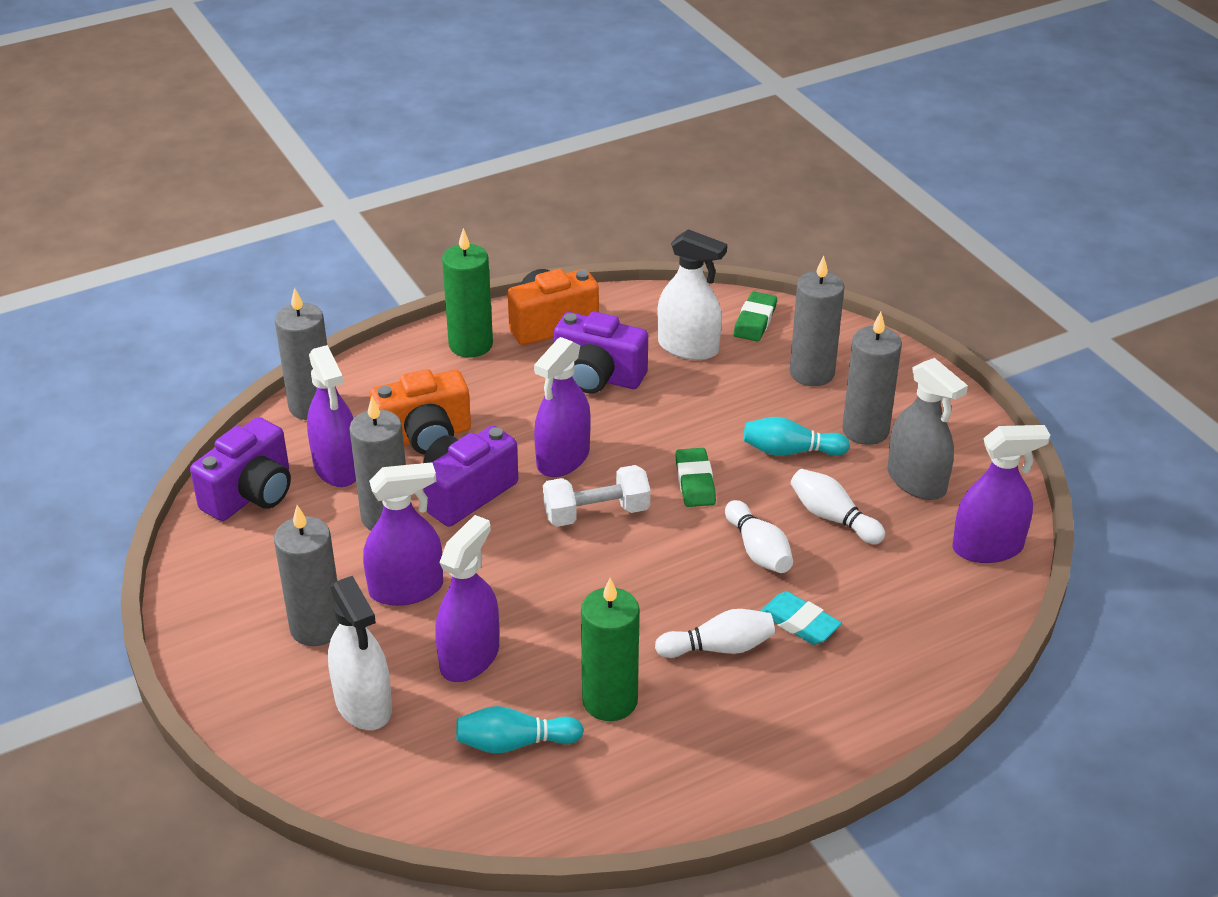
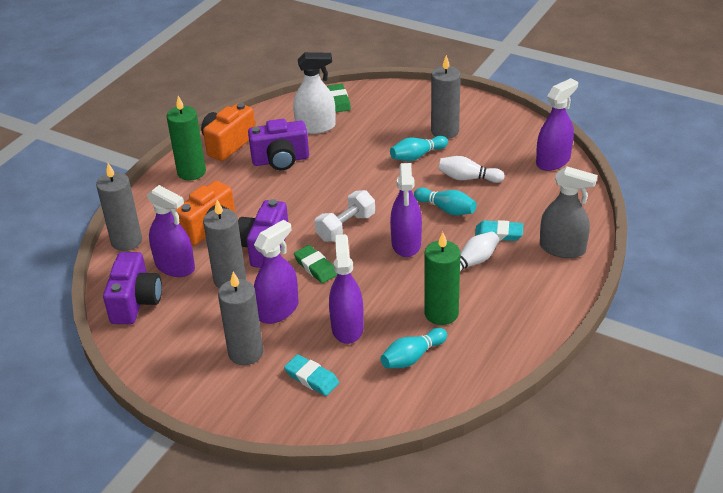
camera: 30 degrees left, 0 degrees up
white spray bottle [328,576,392,730] -> turquoise eraser [284,354,339,396]
purple spray bottle [534,337,590,477] -> purple spray bottle moved to [390,163,422,257]
green eraser [675,448,716,507] -> green eraser moved to [294,245,337,283]
white bowling pin [725,500,793,573] -> turquoise bowling pin [414,188,477,216]
grey candle [790,256,844,386] -> none
grey spray bottle [888,358,968,500] -> grey spray bottle moved to [540,166,597,258]

